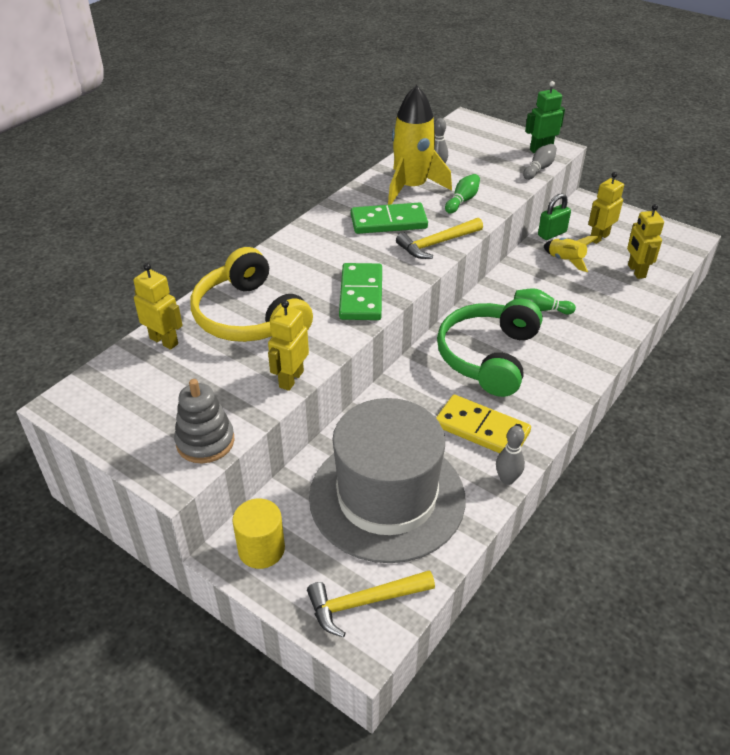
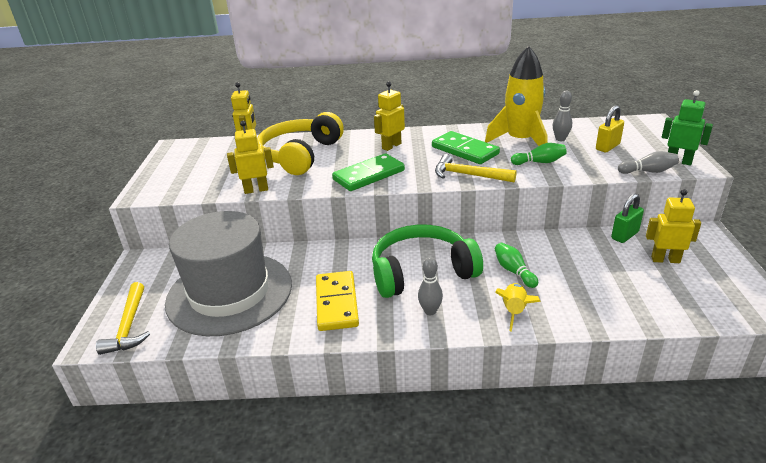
camera: 55 degrees right, 10 degrees down
grey stacking toy [174,379,234,463] -> none
yellow cylinder [232,498,285,569] -> none
yellow hammer [307,570,435,637] -> yellow hammer turned 135 degrees counterclockwise [96,282,150,355]
grey bowling pin [496,426,525,485] -> grey bowling pin moved to [418,257,443,315]
green padlock [538,193,571,240] -> green padlock turned 60 degrees counterclockwise [611,193,644,243]
yellow rocket [544,236,598,272] -> yellow rocket moved to [495,283,541,332]
yellow robot [627,204,664,279] -> yellow robot moved to [374,82,405,151]
none -> yellow padlock [596,105,624,152]

